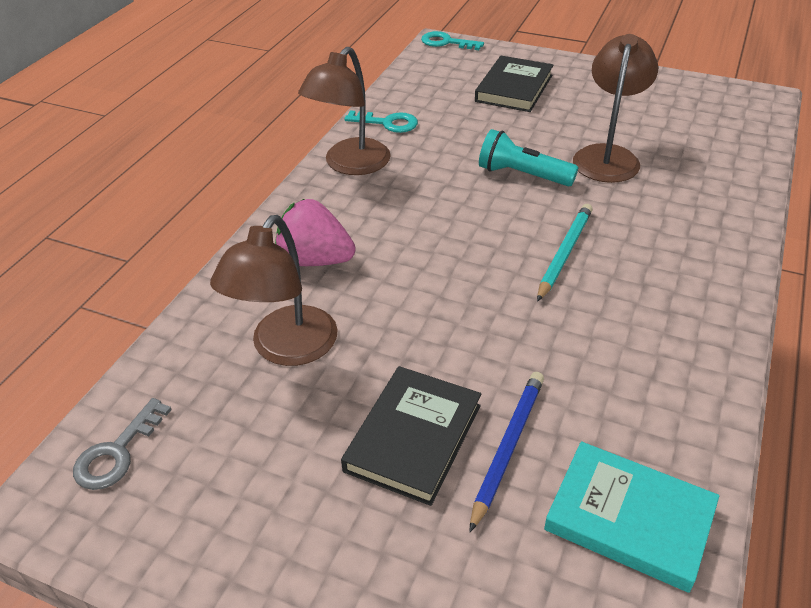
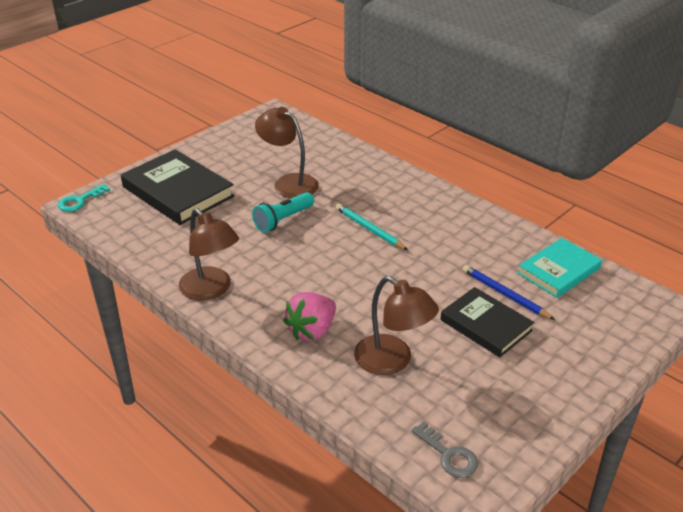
camera: 70 degrees left, 5 degrees down
turquoise key [344,110,418,133] -> none
black book [475,56,554,112] -> black book [121,149,235,225], size x1.55

